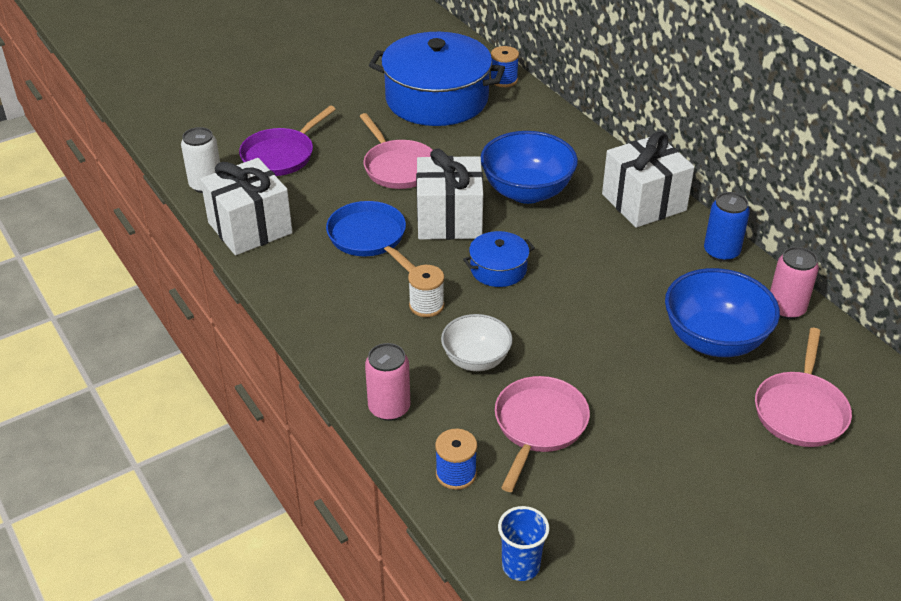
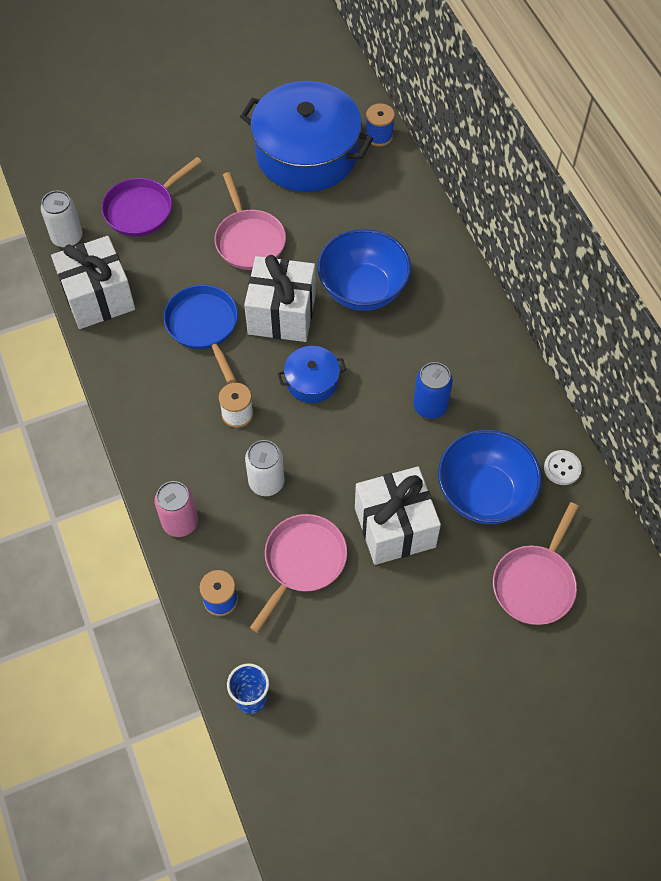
camera: 10 degrees right, 20 degrees up
white bowl [441,314,513,371] -> white can [245,440,285,496]
white gift [602,132,695,228] -> white gift moved to [355,466,441,565]
blue can [704,192,750,262] -> blue can moved to [413,362,453,419]
pink can [770,247,819,319] -> white button [544,450,582,485]

